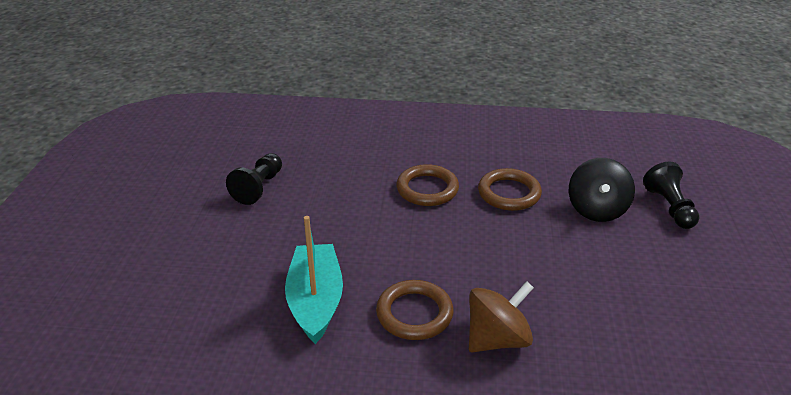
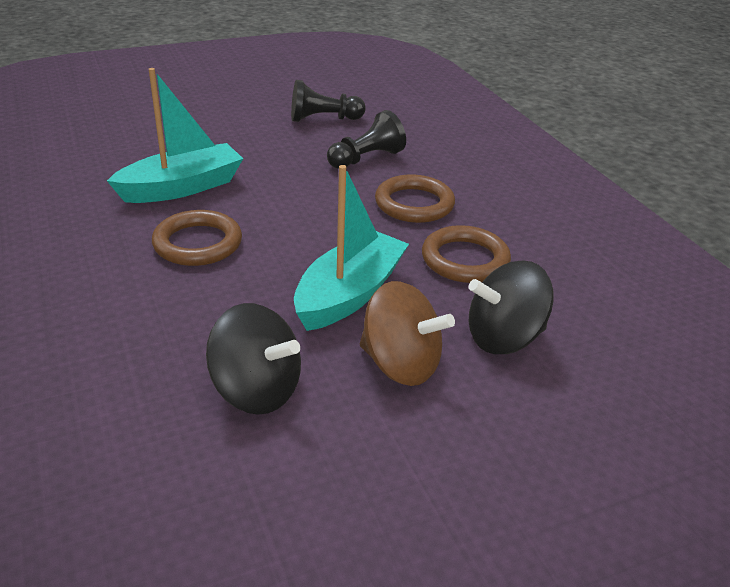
camera: 60 degrees right, 0 degrees up
brown spinning top [469,281,534,352] -> brown spinning top moved to [360,281,455,386]
black pawn [643,162,700,229] -> black pawn moved to [327,110,406,169]
none -> black spinning top [206,303,301,415]
none -> turquoise boat [294,165,409,331]

